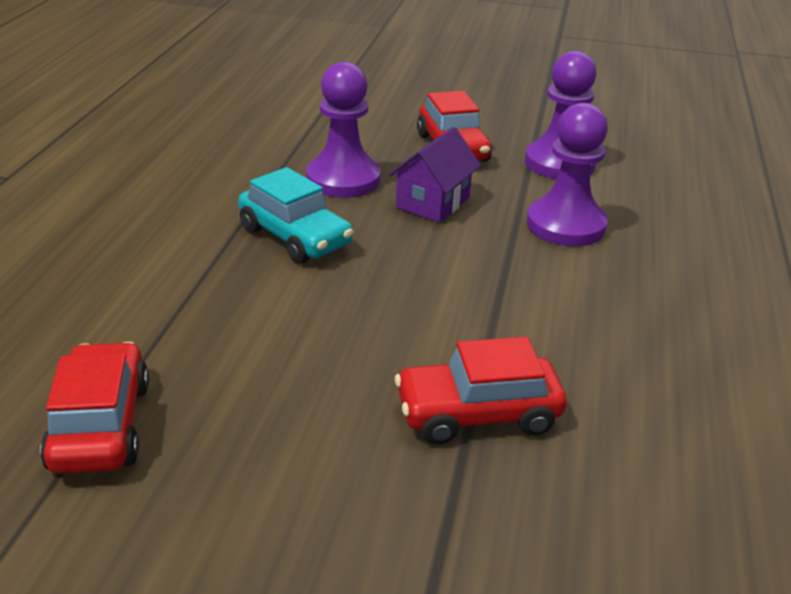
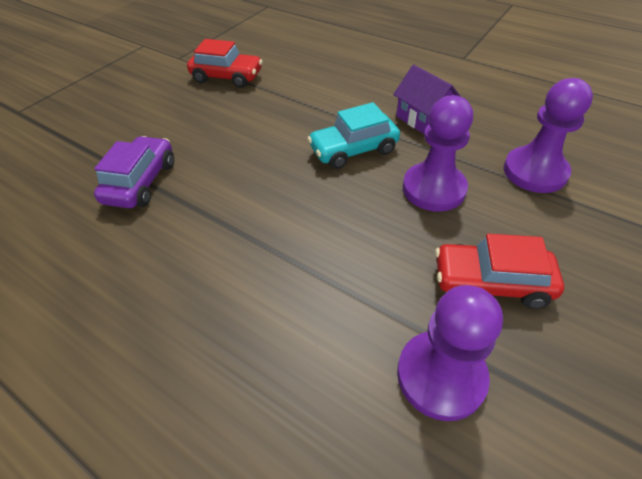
camera: 115 degrees right, 15 degrees up
purple house [389,127,481,223] -> purple house moved to [393,65,461,134]
red car [395,337,567,444] -> purple car [94,136,174,208]
purple pawn [527,102,608,246] -> purple pawn moved to [504,78,593,193]

